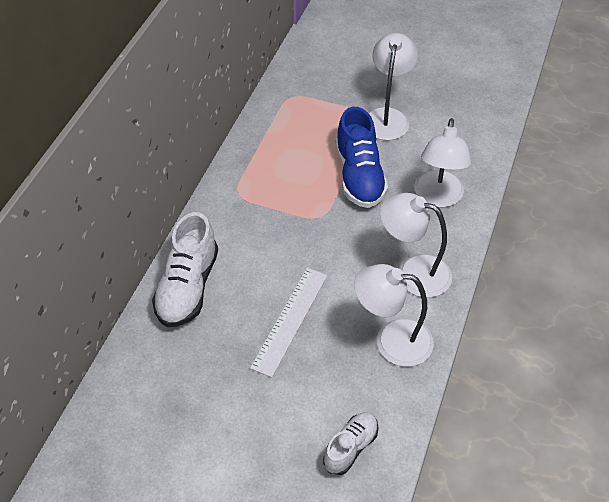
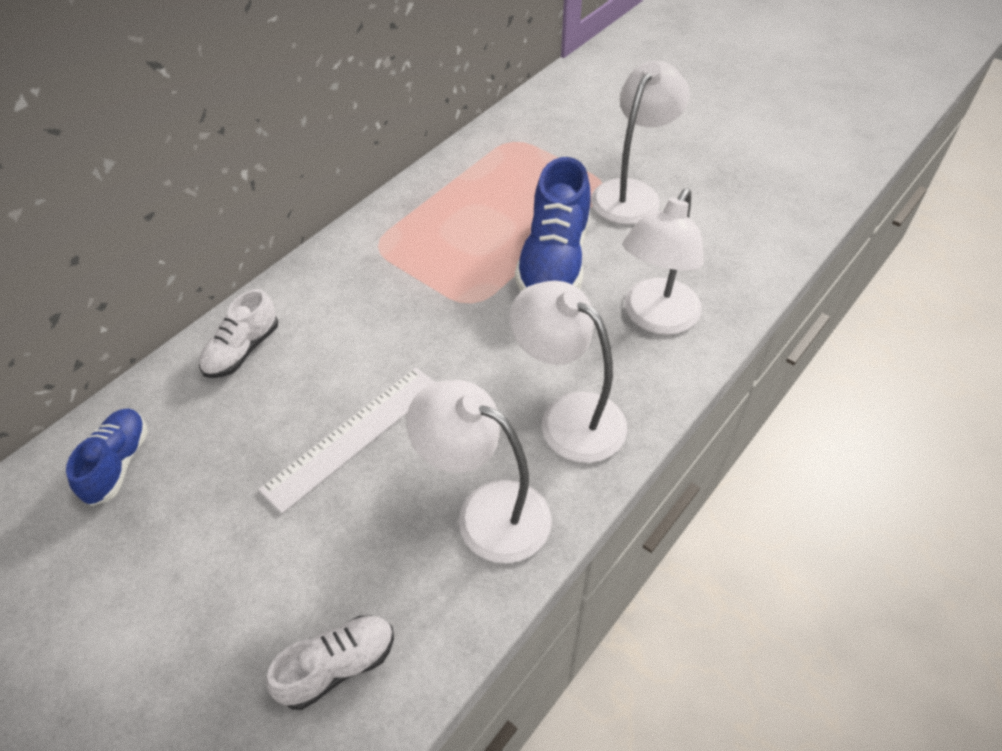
camera: 20 degrees right, 0 degrees up
white shoe [152,212,218,327] -> white shoe [199,289,278,378], size x0.58
none -> blue shoe [66,408,148,506]

